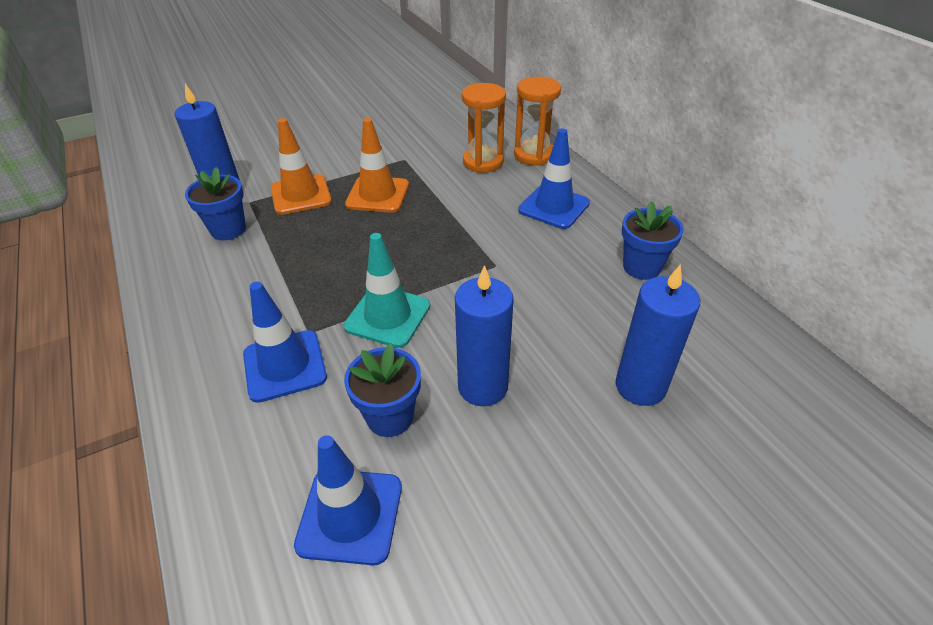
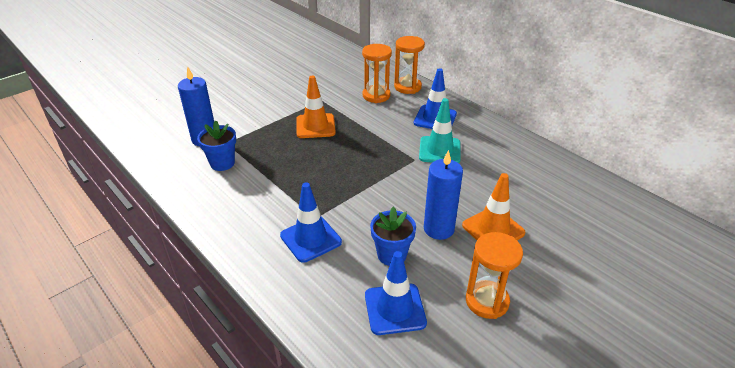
camera: 15 degrees left, 5 degrees down
orange traffic cone [271,118,332,215] -> orange traffic cone moved to [462,173,525,240]
turquoise traffic cone [344,233,430,348] -> turquoise traffic cone moved to [419,98,461,163]
blue candle [616,264,700,406] -> none
blue flower pot [622,201,684,280] -> none
none -> orange hourglass [466,232,523,319]

